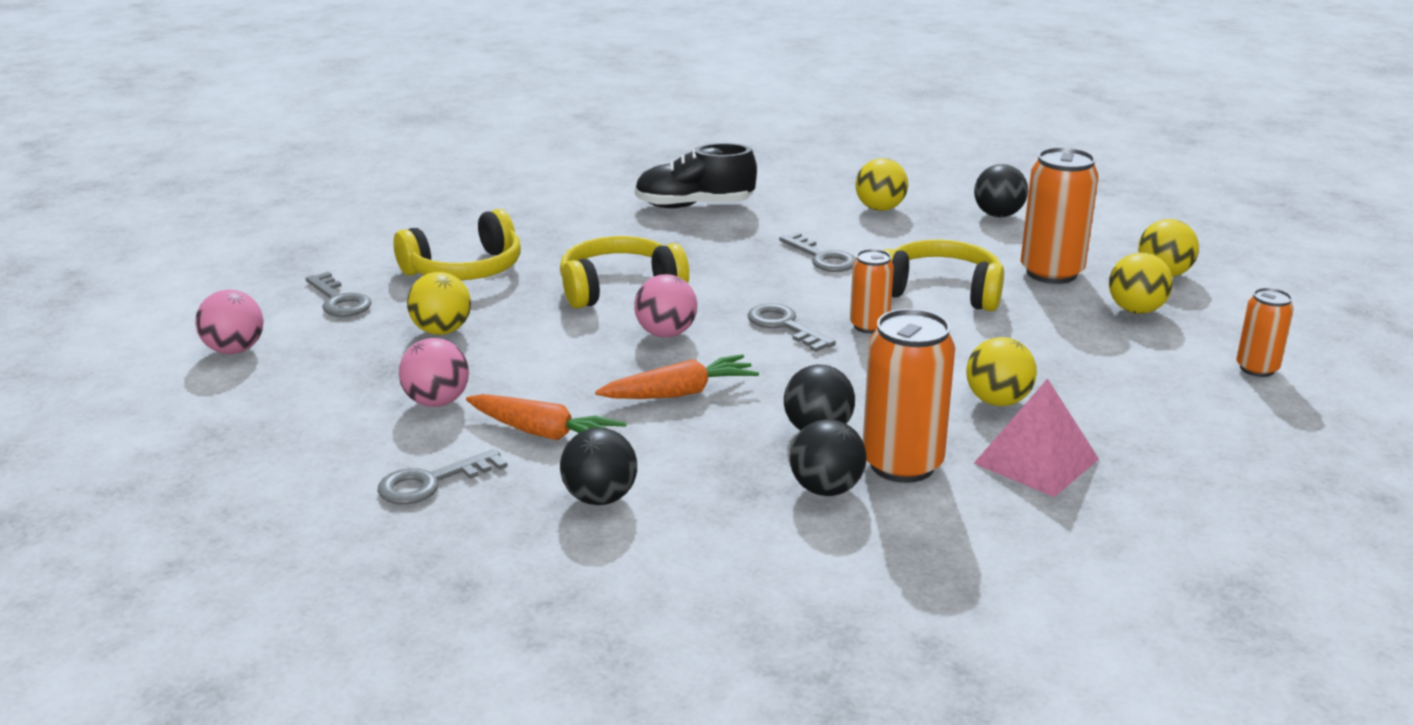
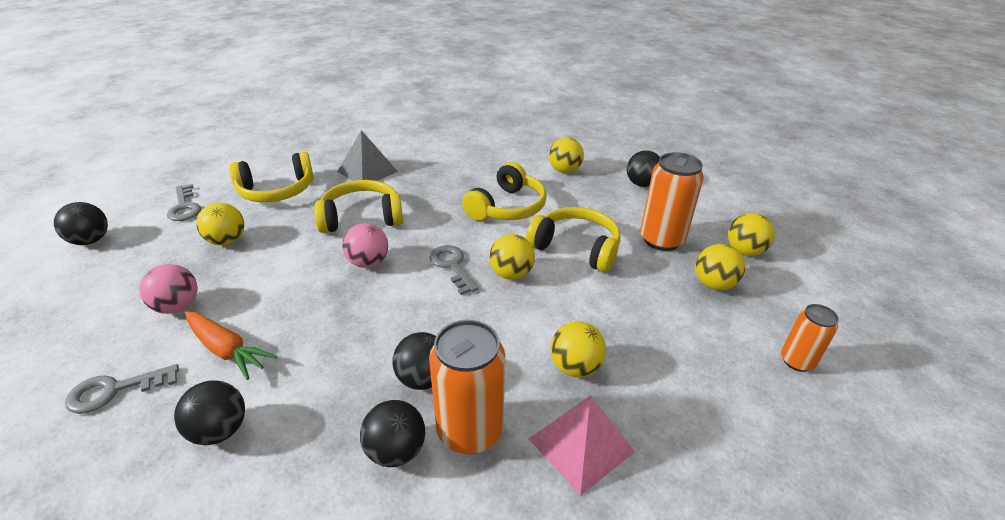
camera: 10 degrees right, 10 degrees up
pink ball [195,290,264,354] -> black ball [54,202,108,245]
orange carrot [595,354,759,399] -> none
black shoe [635,143,757,208] -> none
grey key [779,232,856,272] -> yellow headphones [462,162,547,221]
orange can [850,249,894,334] -> yellow ball [489,234,535,280]
none -> grey pyramid [337,130,398,181]

